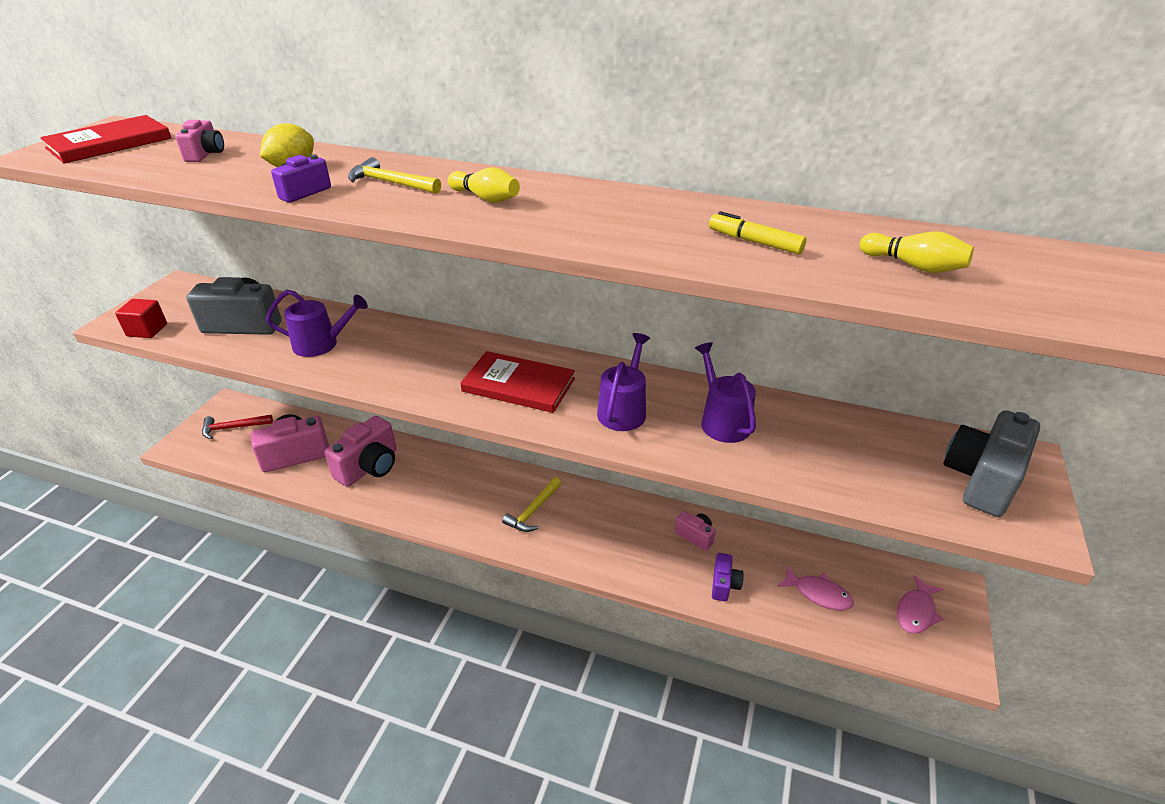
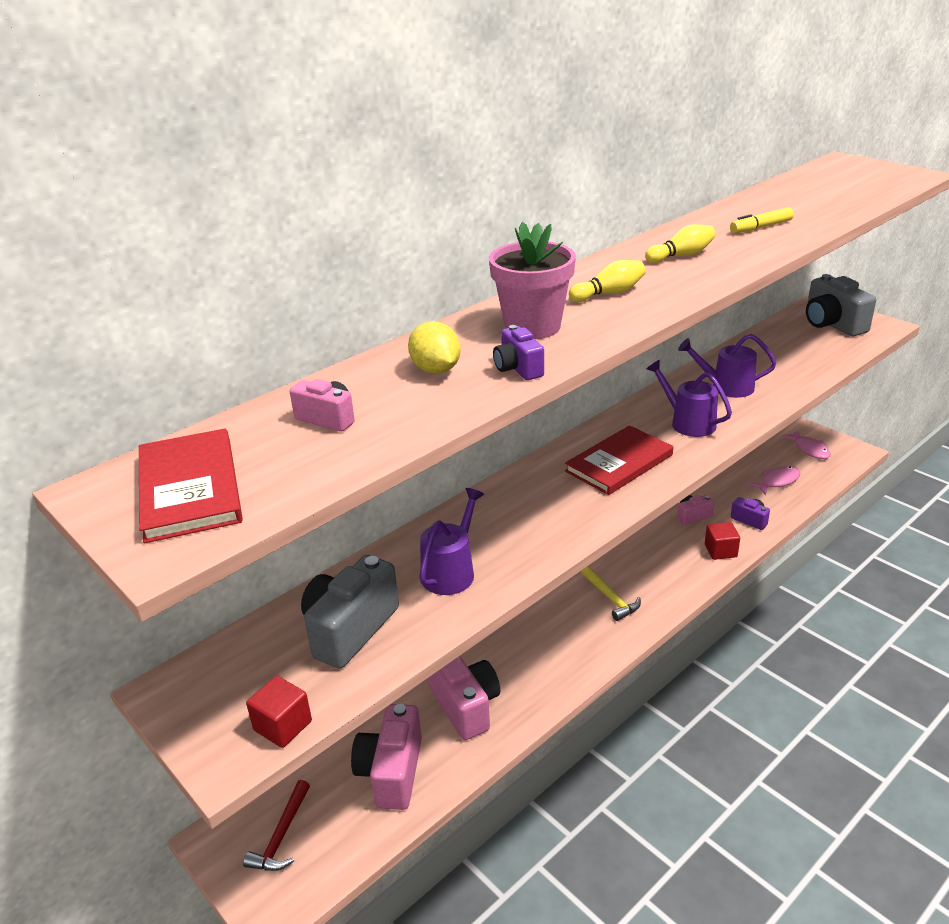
camera: 60 degrees left, 5 degrees down
yellow hammer [348,157,441,194] -> pink flower pot [489,222,576,339]
yellow bowling pin [860,231,974,273] -> yellow bowling pin moved to [645,224,715,263]
none -> red cube [705,522,740,560]

